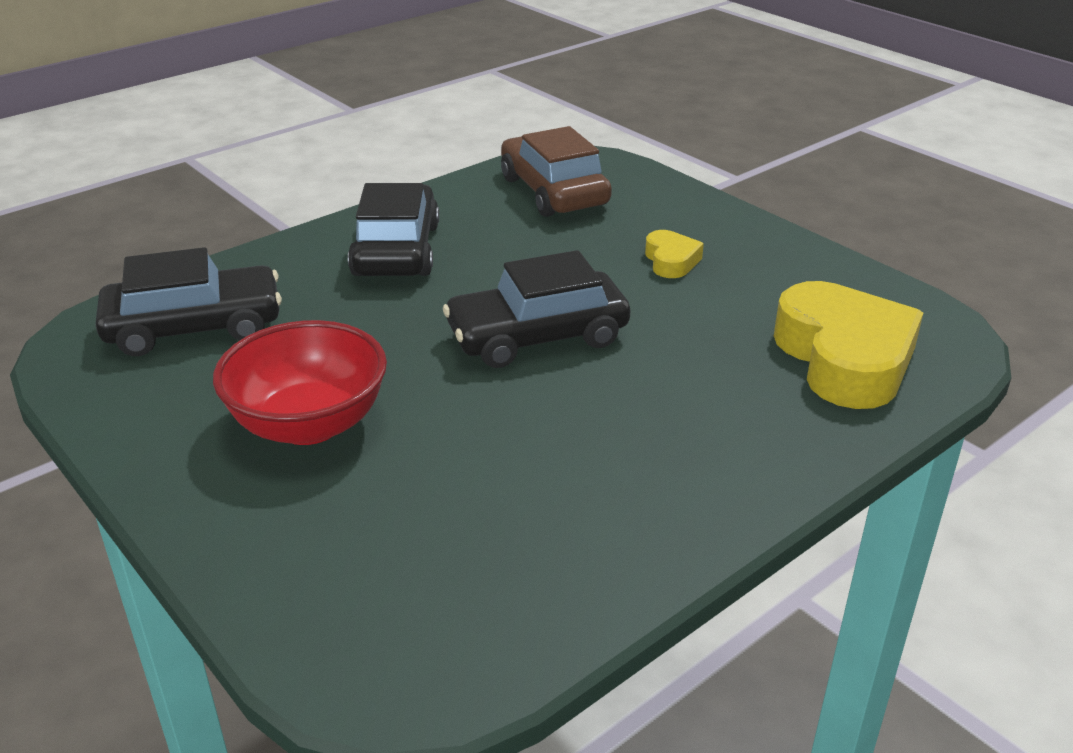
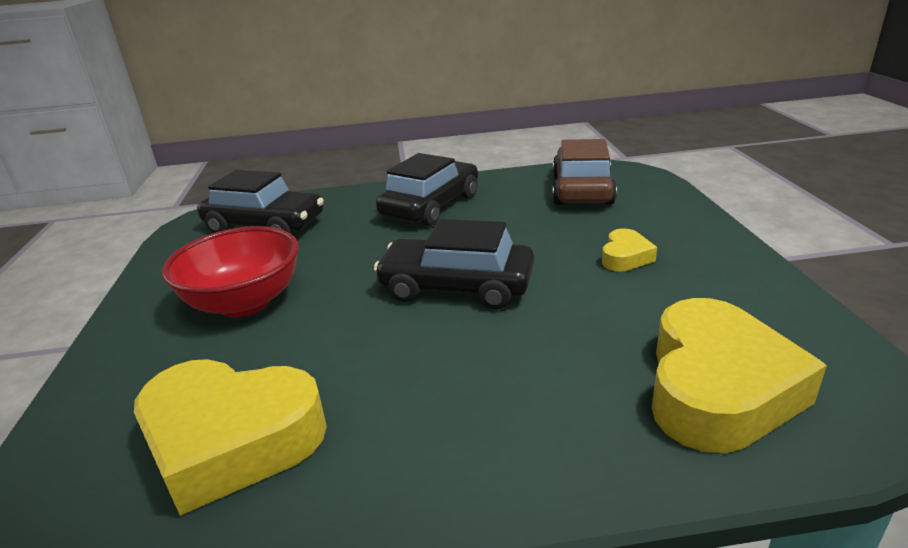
camera: 35 degrees right, 5 degrees down
none -> yellow heart [134,359,327,516]

